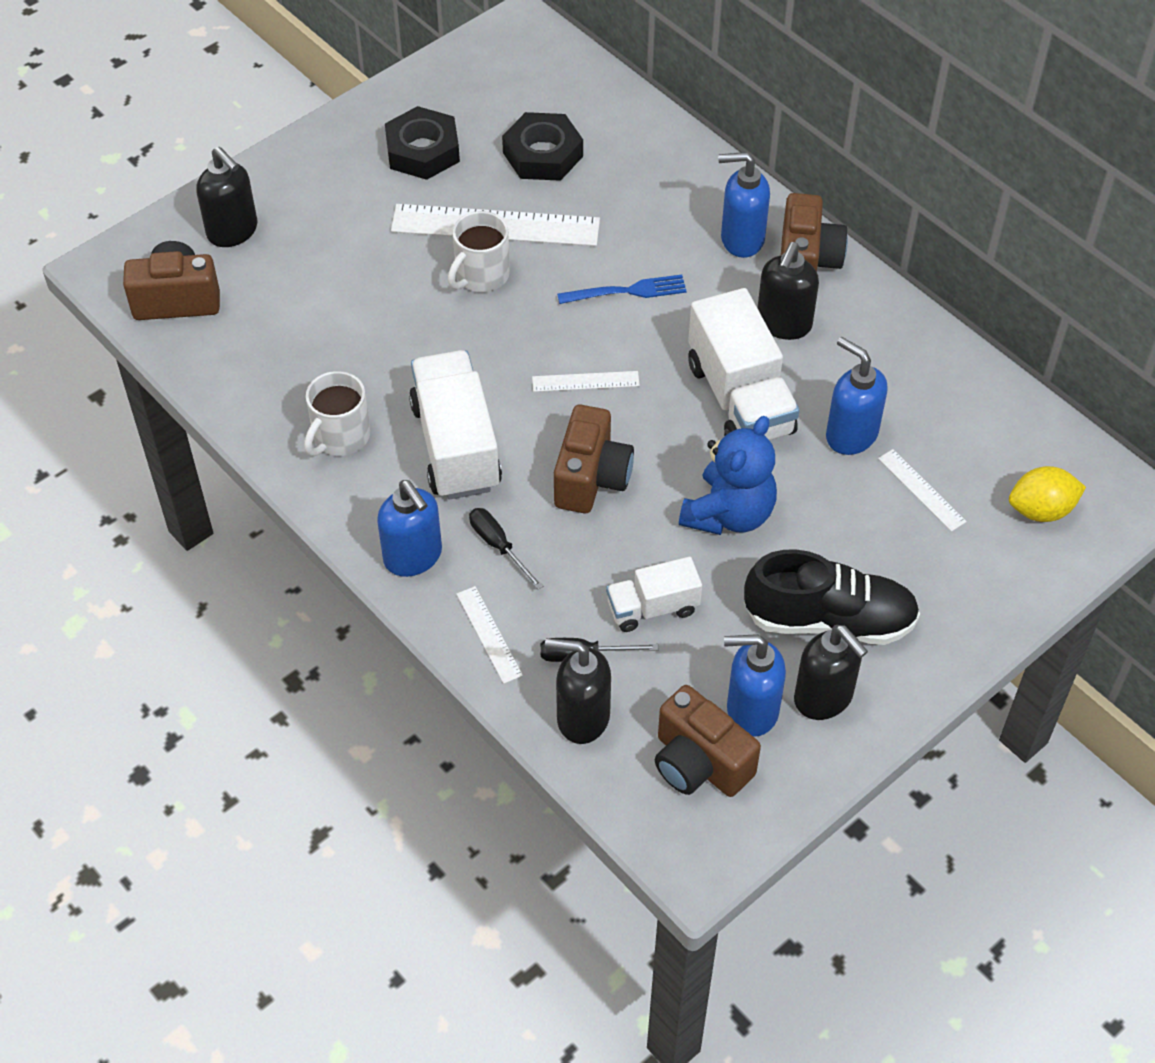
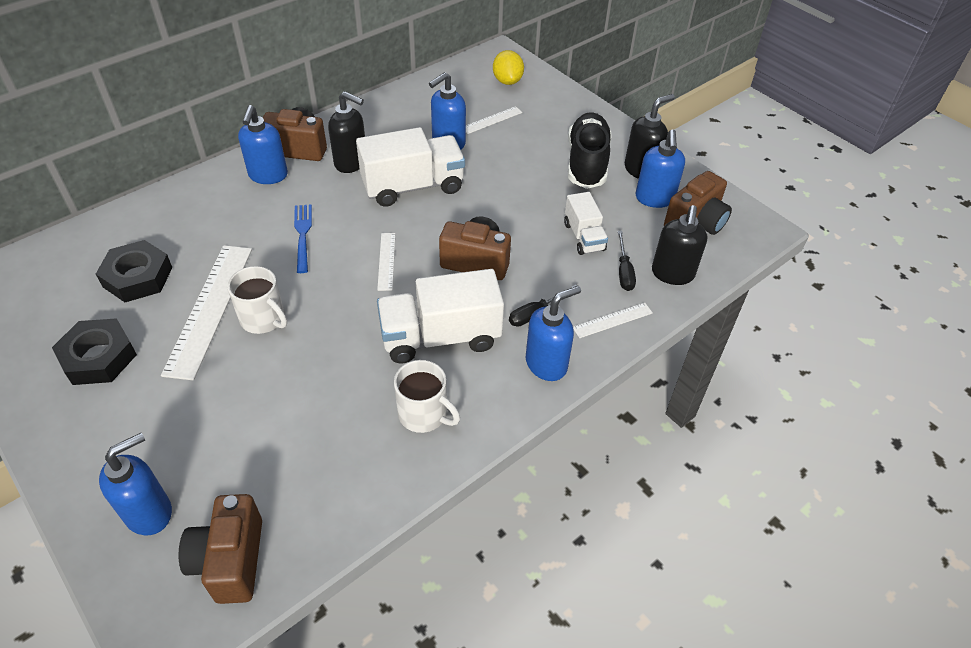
camera: 90 degrees left, 5 degrees down
black soap dispenser [196,147,257,247] -> blue soap dispenser [99,433,172,536]
blue teddy bear [679,416,777,535] -> none

